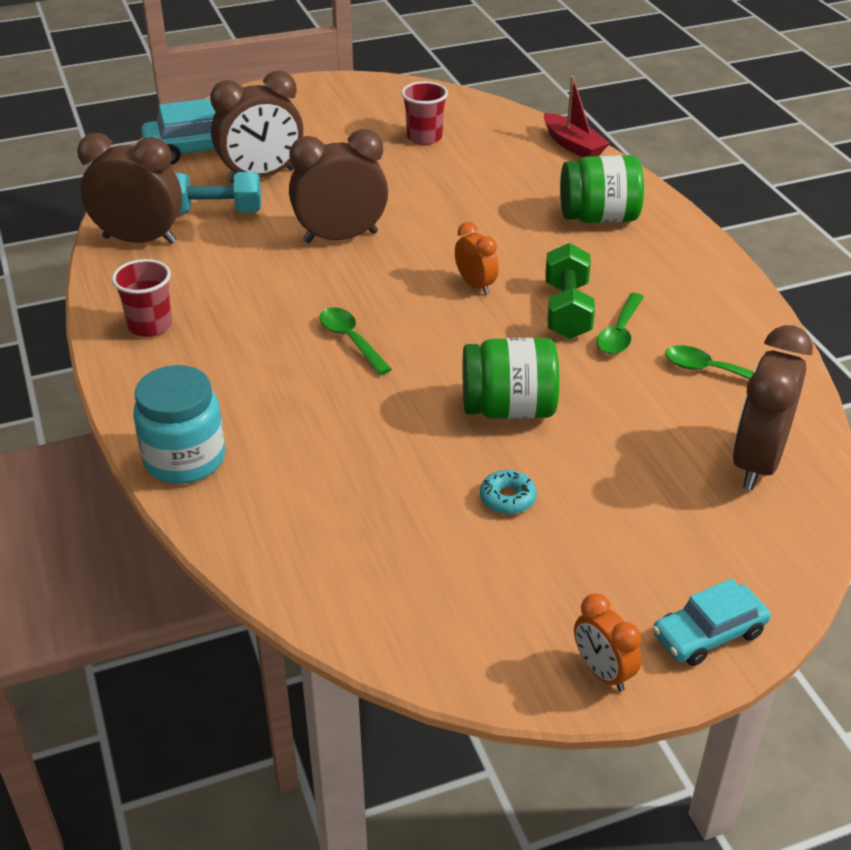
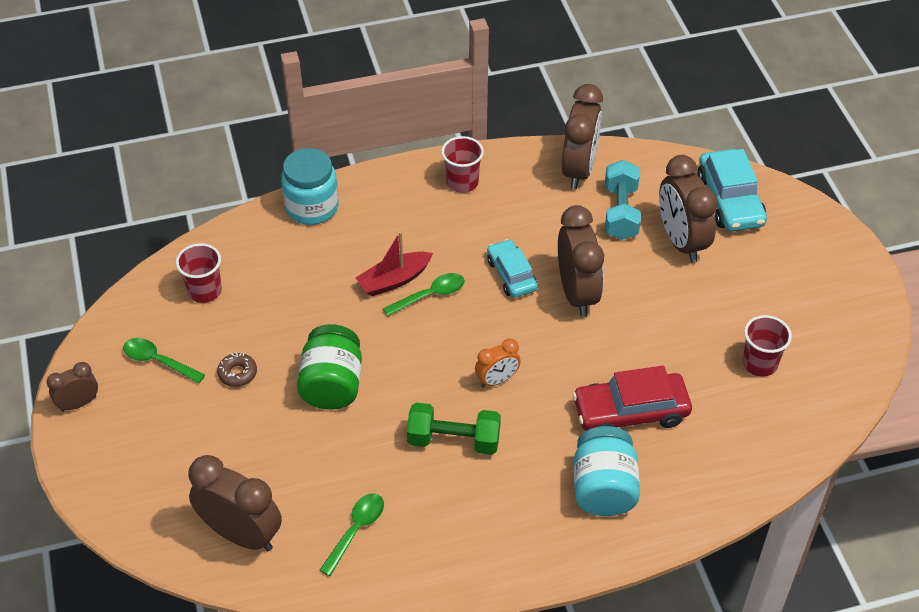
camera: 95 degrees right, 10 degrees up
turquoise donut [480,470,537,514] -> brown donut [217,352,257,387]
red boat [544,76,610,157] -> red boat moved to [355,231,433,296]
green jar [560,155,644,223] -> turquoise jar [574,426,640,516]
orange clock [574,593,641,692] -> brown clock [47,362,98,412]
green spoon [596,293,644,354] -> green spoon moved to [123,338,205,384]
turquoise car [653,579,771,666] -> turquoise car moved to [487,239,538,298]
none -> red cup [176,243,222,303]
none -> red car [572,366,692,431]

